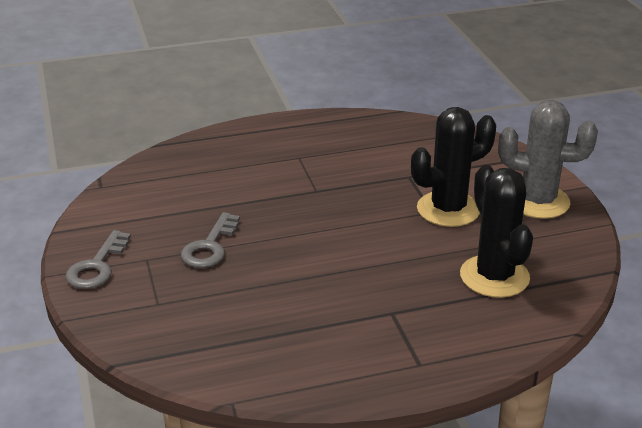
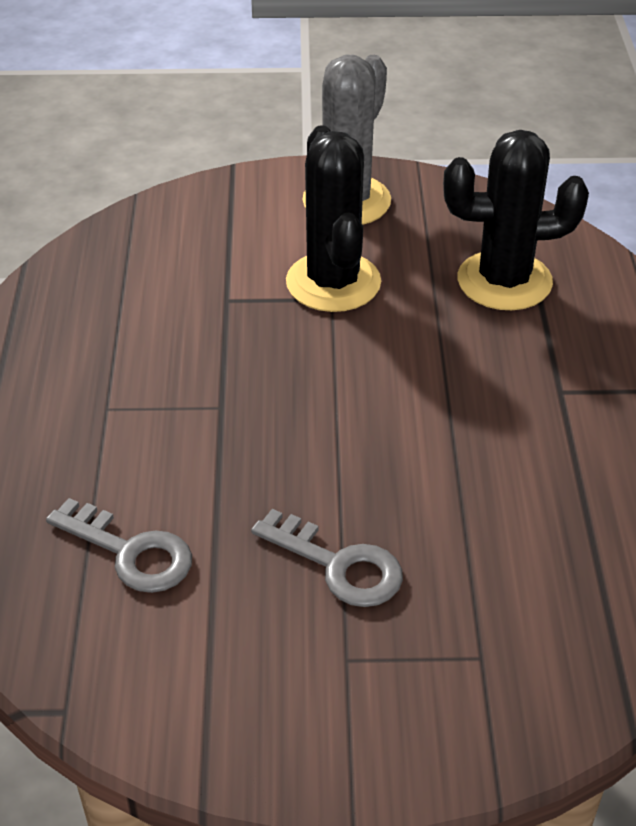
camera: 75 degrees left, 10 degrees up
grey key [65,230,131,289] -> grey key moved to [46,498,192,593]

